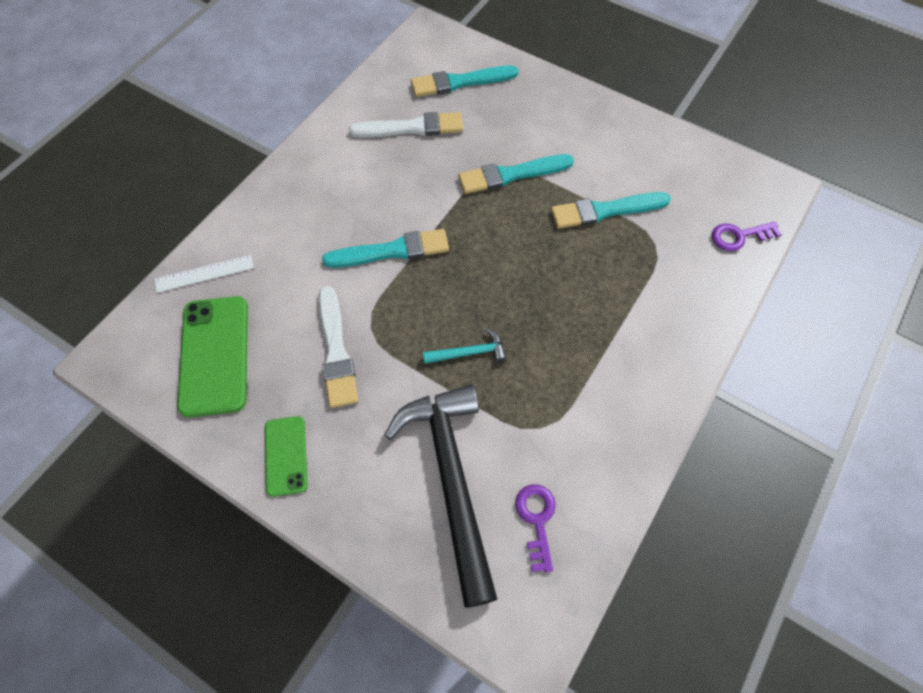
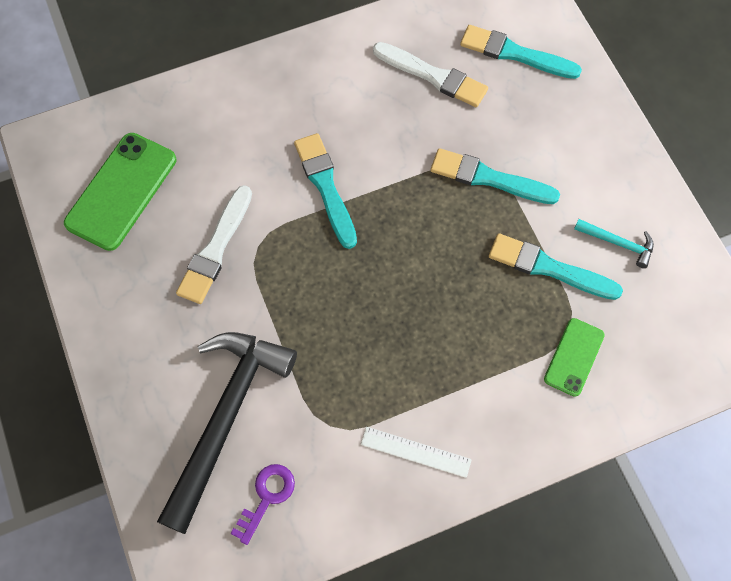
camera: 35 degrees right, 5 degrees up
white ruler [155,255,254,293] -> white ruler moved to [361,427,472,478]
green phone [265,416,308,497] -> green phone moved to [544,318,605,397]
turquoise brush [322,229,449,268] -> turquoise brush turned 135 degrees counterclockwise [294,133,357,249]
turquoise hammer [423,328,507,364] -> turquoise hammer moved to [574,219,654,268]
purple key [712,222,782,251] -> none

